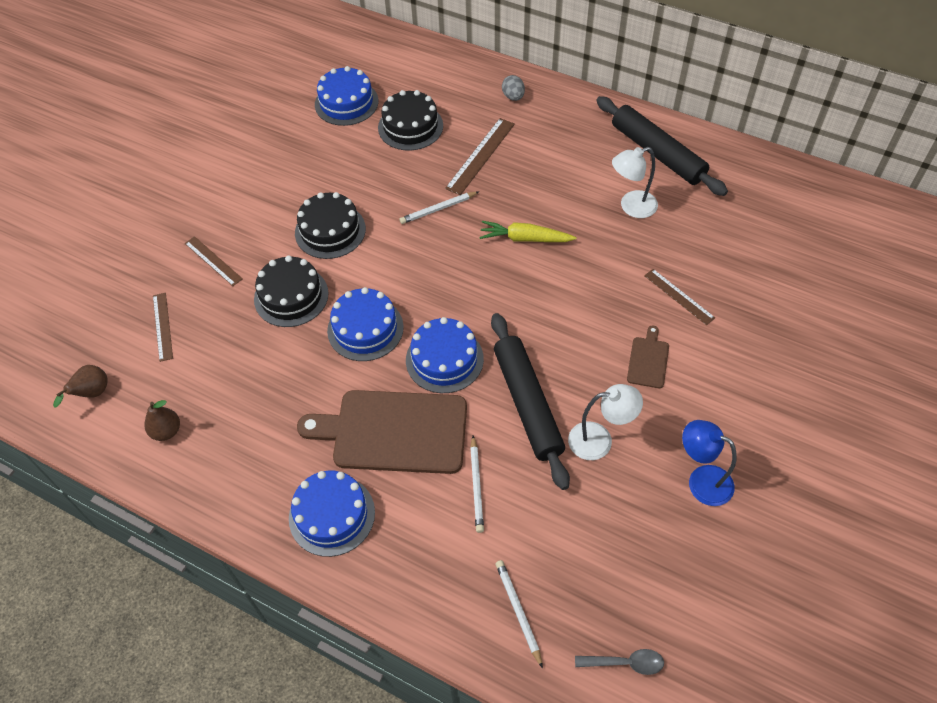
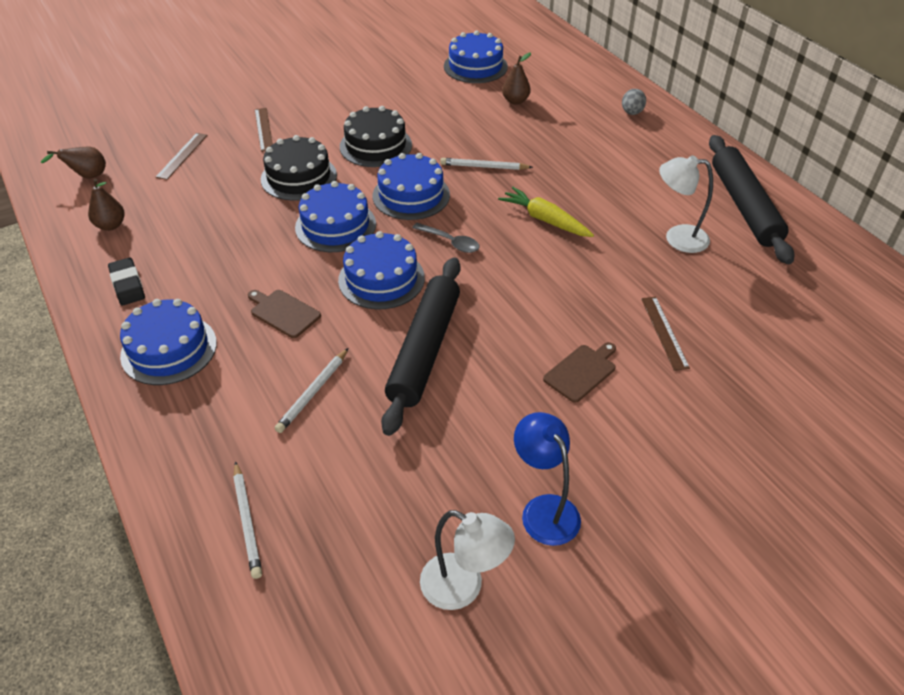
camera: 30 degrees right, 10 degrees down
brown cutting board [297,390,467,474] -> brown cutting board [248,290,321,338], size x0.44
black cake [378,90,443,151] -> brown pear [502,52,531,105]
brown ruler [445,118,515,195] -> none
white pencil [495,560,543,668] -> white pencil turned 150 degrees clockwise [233,461,262,579]
white lamp [568,384,643,460] -> white lamp moved to [420,510,515,610]
grey spoon [575,649,664,675] -> grey spoon moved to [412,223,480,253]
none -> black eraser [108,257,145,305]
none -> blue cake [372,153,450,220]

